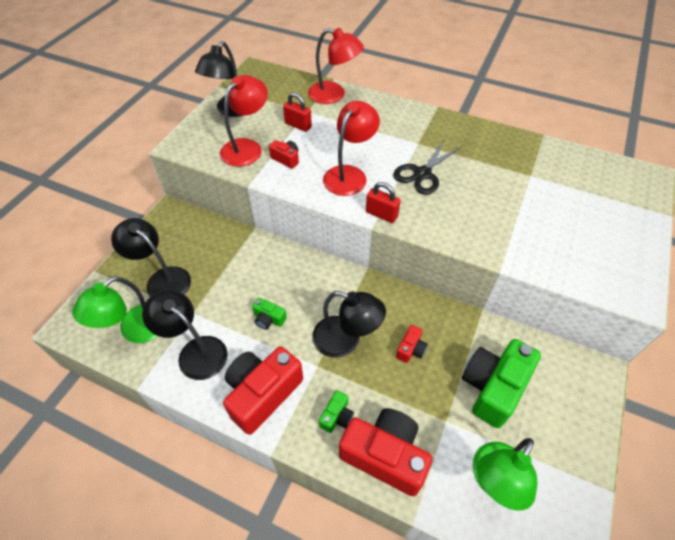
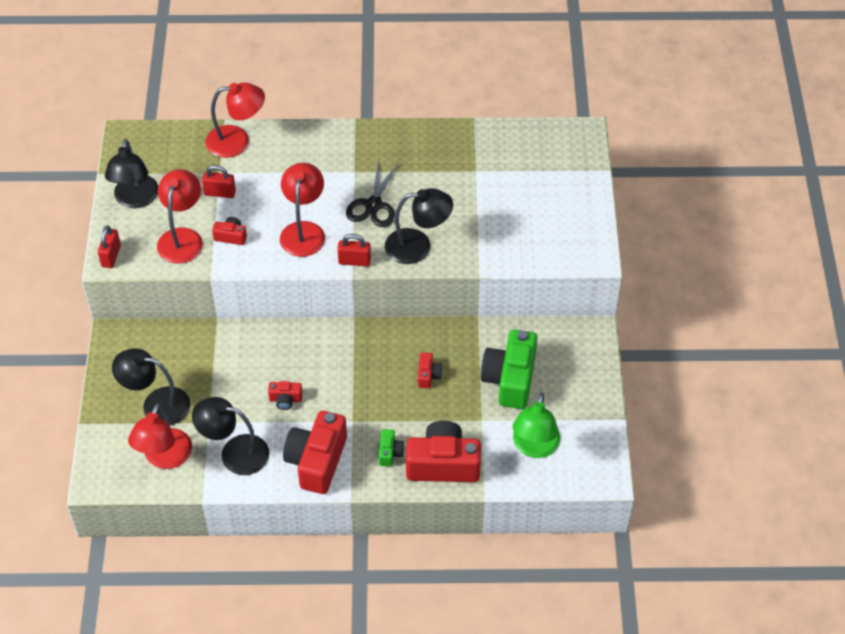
camera: 25 degrees left, 0 degrees up
green lamp [72,276,158,343] -> red lamp [128,403,192,469]
green camera [252,298,287,330] -> red camera [268,381,303,410]
black lamp [312,291,386,358] -> black lamp moved to [385,188,453,264]
none -> red padlock [98,225,121,268]

